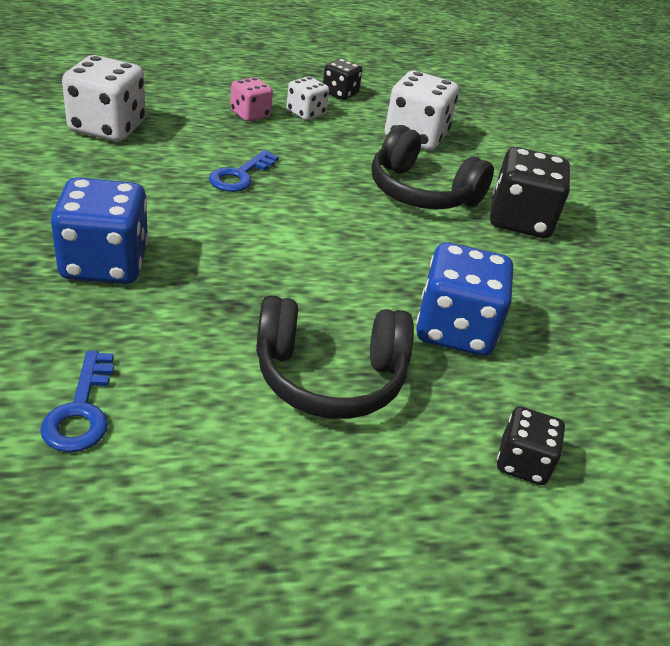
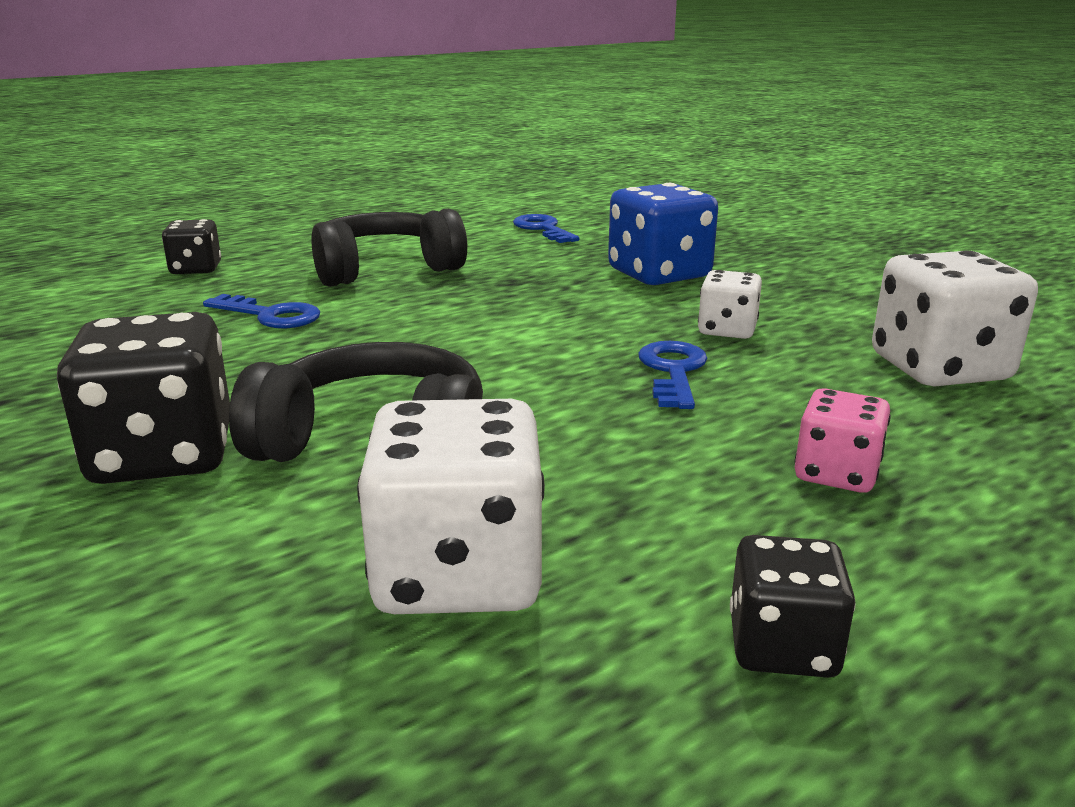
camera: 160 degrees right, 15 degrees down
white dice [287,76,329,120] -> white dice moved to [698,270,762,339]
blue dice [416,242,514,356] -> blue key [203,294,320,328]

